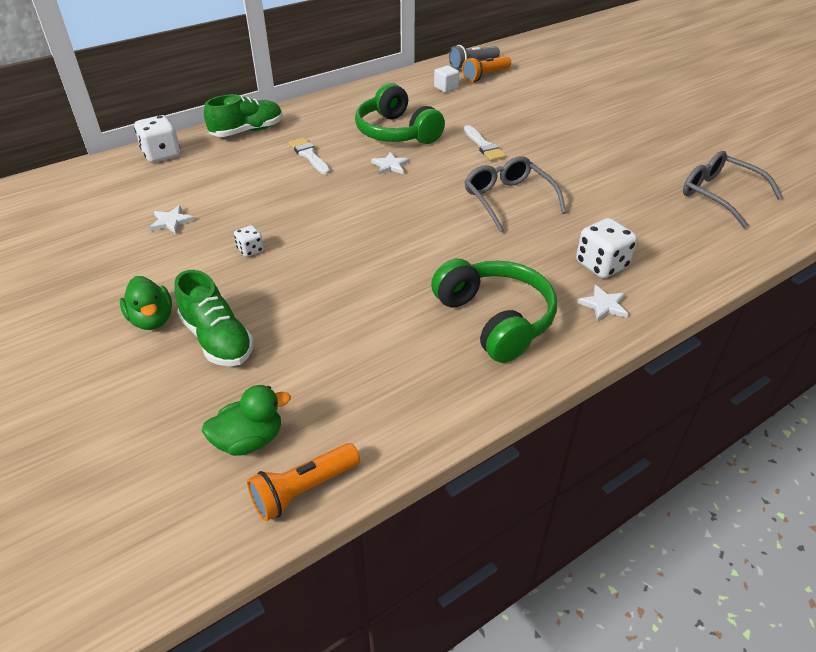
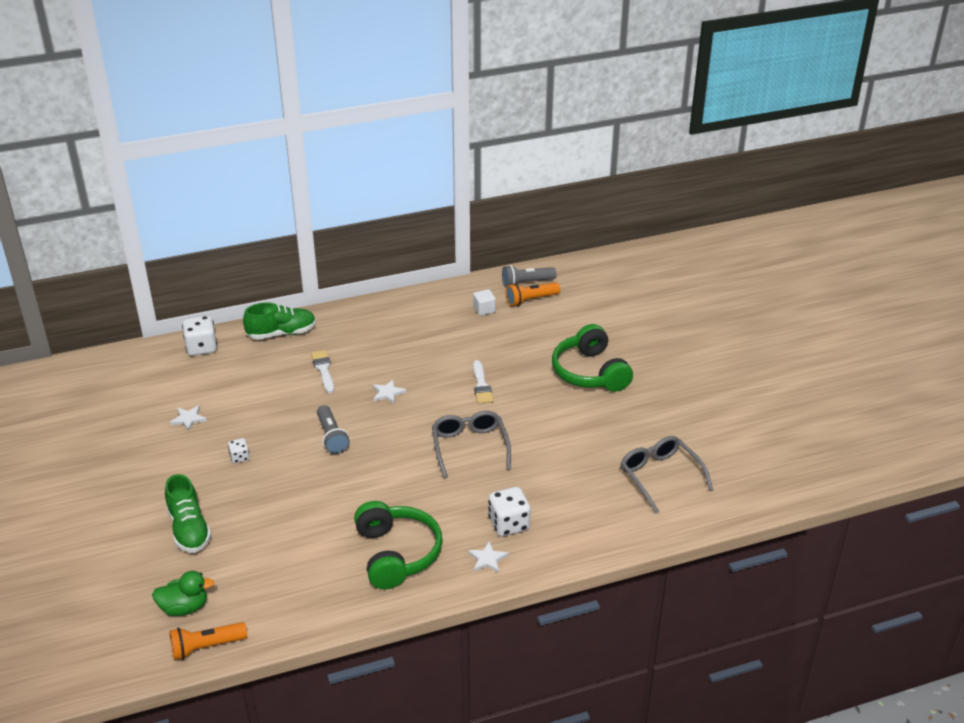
camera: 15 degrees right, 5 degrees down
green duck [120,276,172,330] -> none
green headphones [355,83,445,144] -> green headphones moved to [552,324,633,392]
none -> grey flashlight [317,405,350,454]

